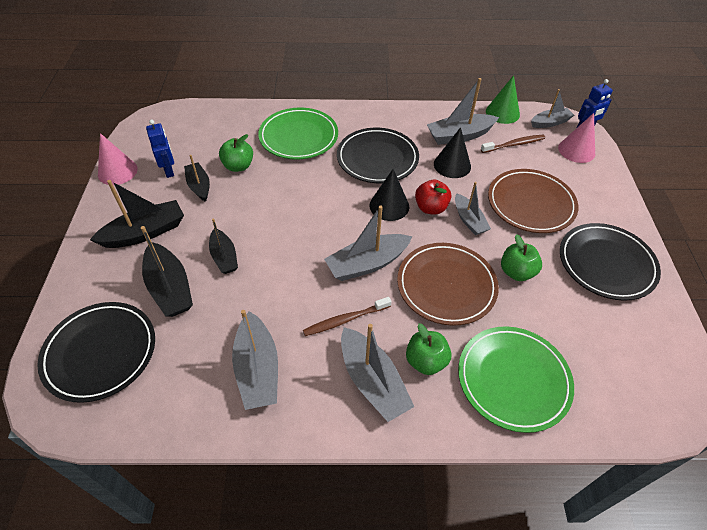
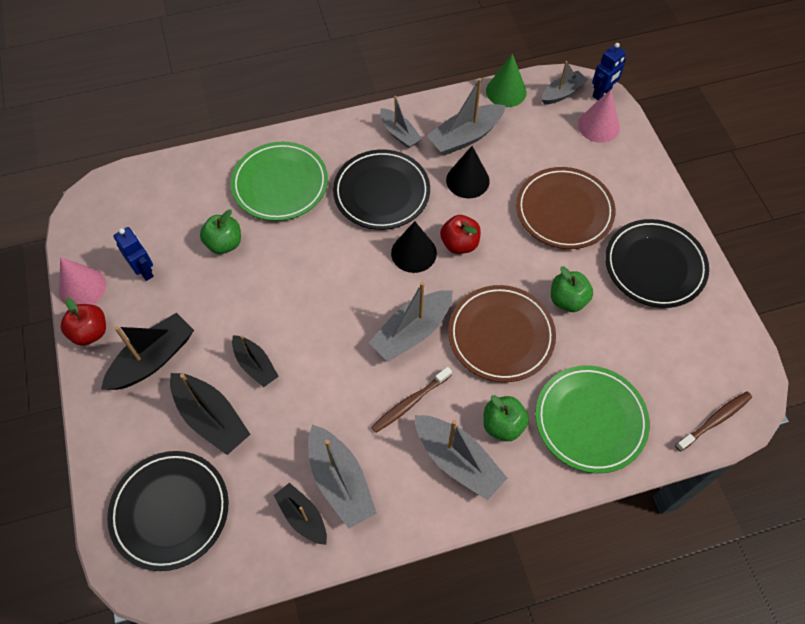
camera: 15 degrees left, 10 degrees up
black boat [184,155,210,202] -> black boat moved to [274,483,327,545]
grey boat [455,182,491,235] -> grey boat moved to [380,96,422,148]
brown toothbrush [481,135,545,153] -> brown toothbrush moved to [675,391,752,452]
none -> red apple [61,298,106,346]

